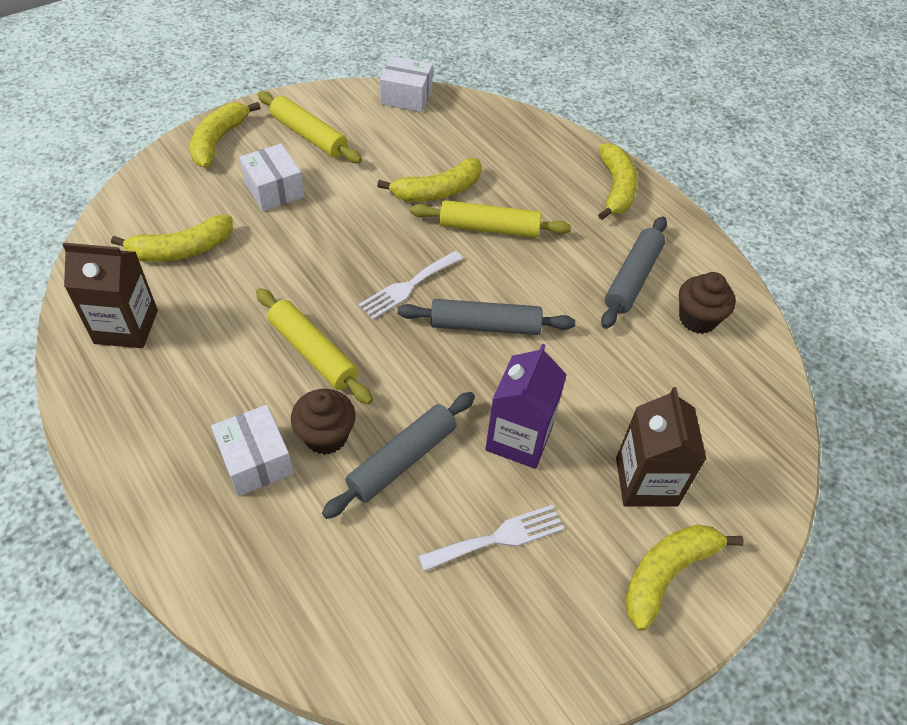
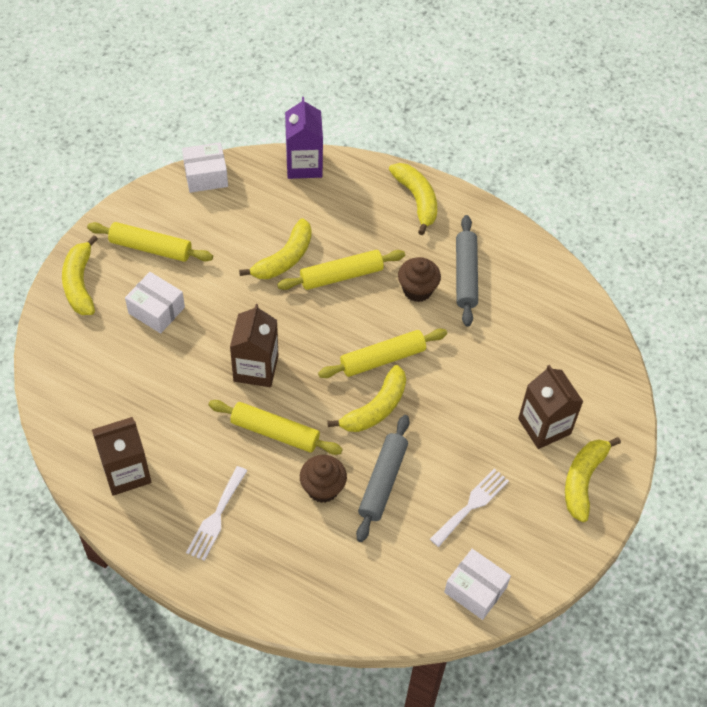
camera: 25 degrees left, 5 degrees up
yellow banana [111,215,233,262] -> yellow banana moved to [327,365,406,432]
white box [211,405,294,496] -> white box moved to [444,549,511,620]
white fork [359,251,463,319] -> white fork moved to [186,466,247,561]
grey rolling pin [397,299,575,335] -> yellow rolling pin [318,328,447,378]
purple carton [485,344,567,469] -> purple carton moved to [285,97,323,179]
brown cupcake [679,272,736,334] -> brown cupcake moved to [398,257,441,302]
none -> brown carton [230,304,278,387]

